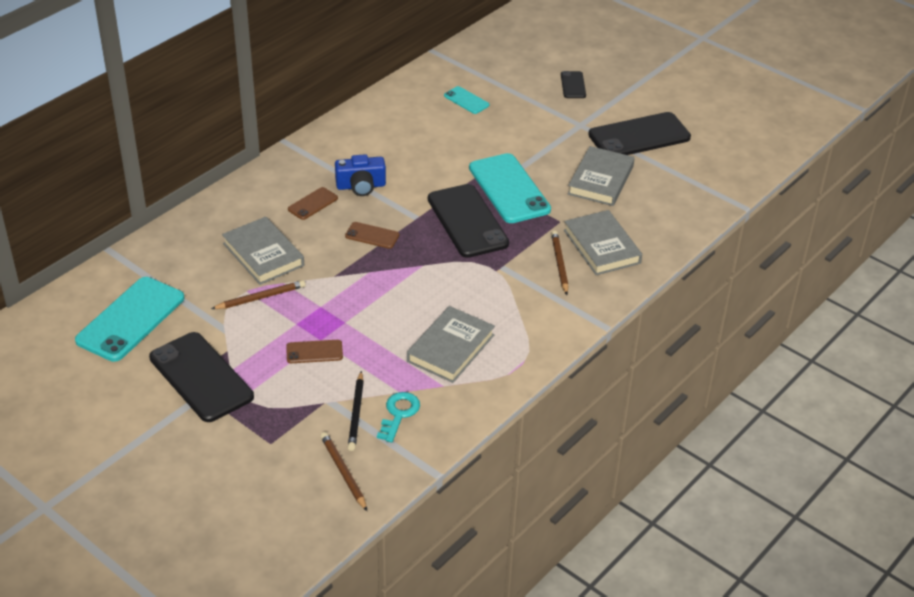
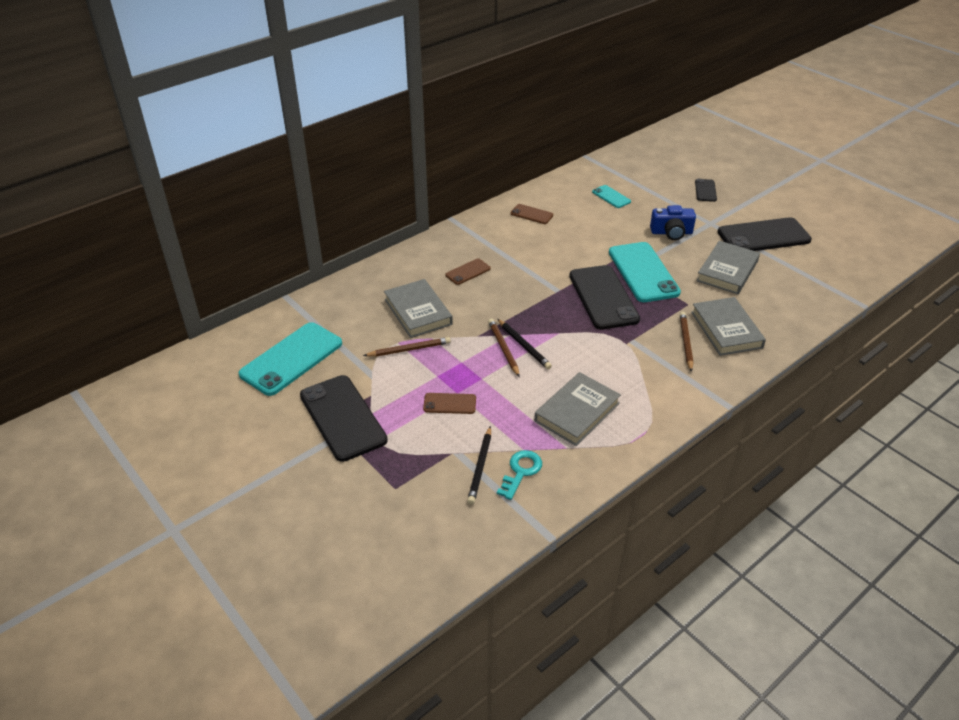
camera: 10 degrees right, 0 degrees up
brown pencil [320,432,367,511] -> brown pencil moved to [488,319,520,377]
blue camera [335,154,386,196] -> blue camera moved to [650,205,696,240]
brown phone [345,222,399,249] -> brown phone moved to [511,204,553,224]
none -> black pencil [498,319,552,369]

